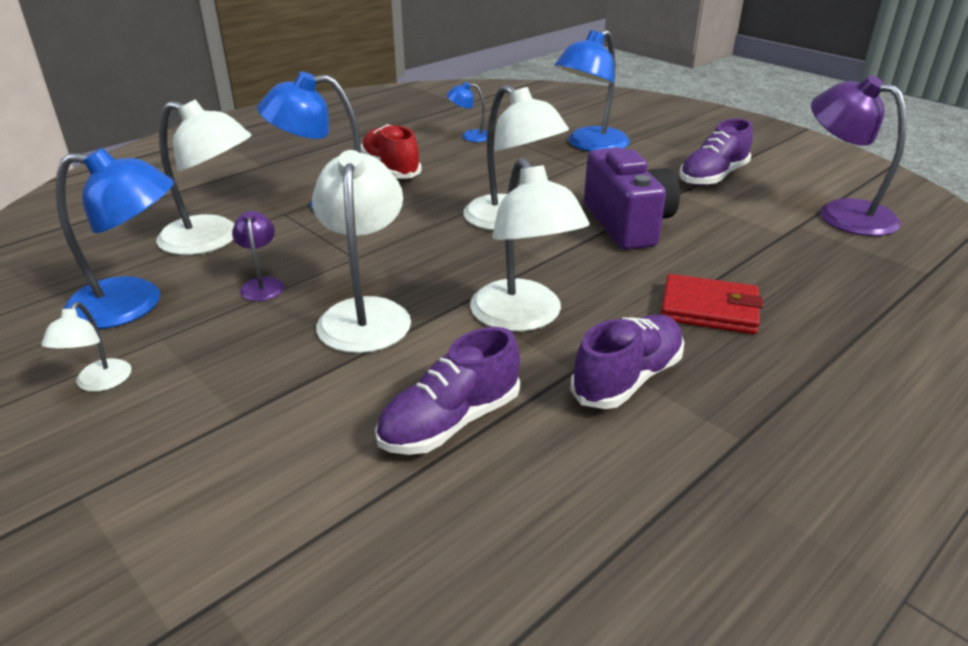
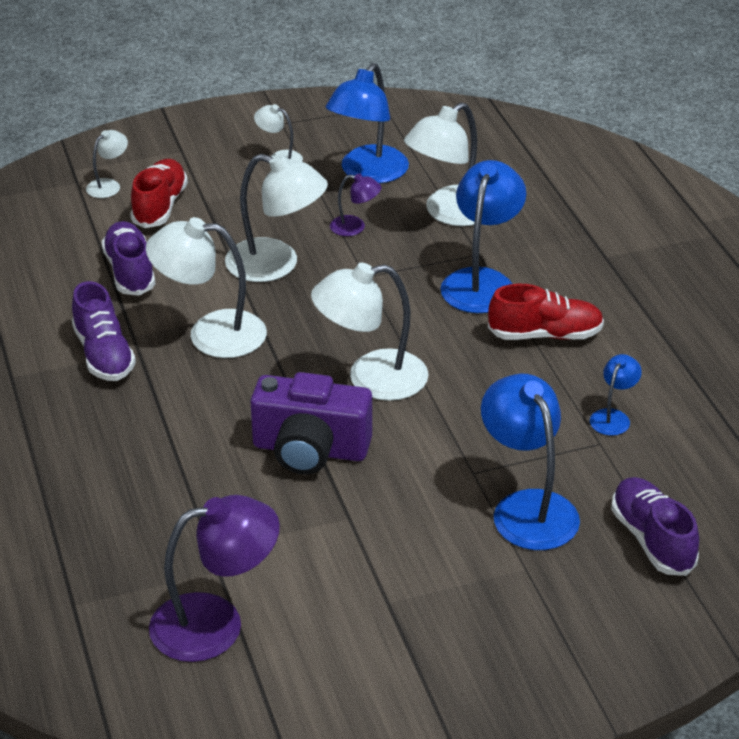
camera: 115 degrees right, 5 degrees up
red wallet [661,274,763,334] -> none
purple shoe [679,119,753,186] -> purple shoe moved to [611,477,699,576]
none -> white lamp [86,130,128,198]
none -> red shoe [130,159,188,228]

